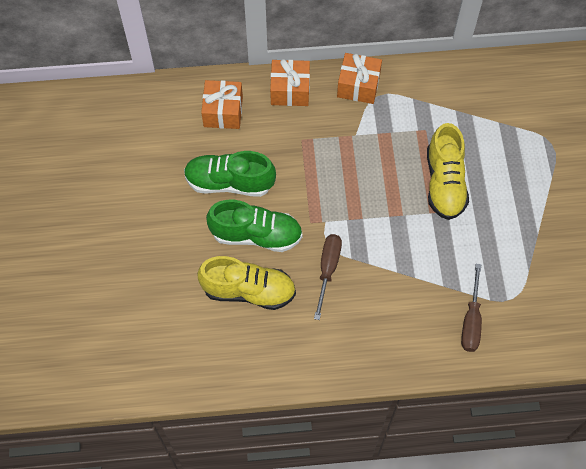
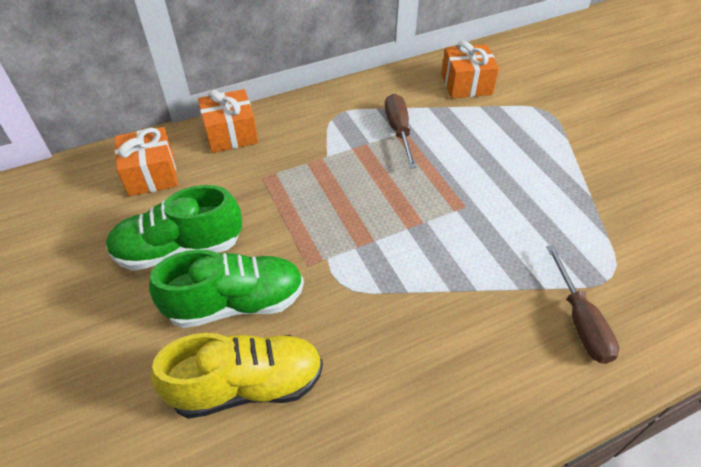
camera: 20 degrees left, 15 degrees down
brown screwdriver [314,234,342,320] -> brown screwdriver moved to [385,94,417,169]
orange gift [337,53,382,104] -> orange gift moved to [441,40,499,98]
yellow shoe [427,123,469,220] -> none

